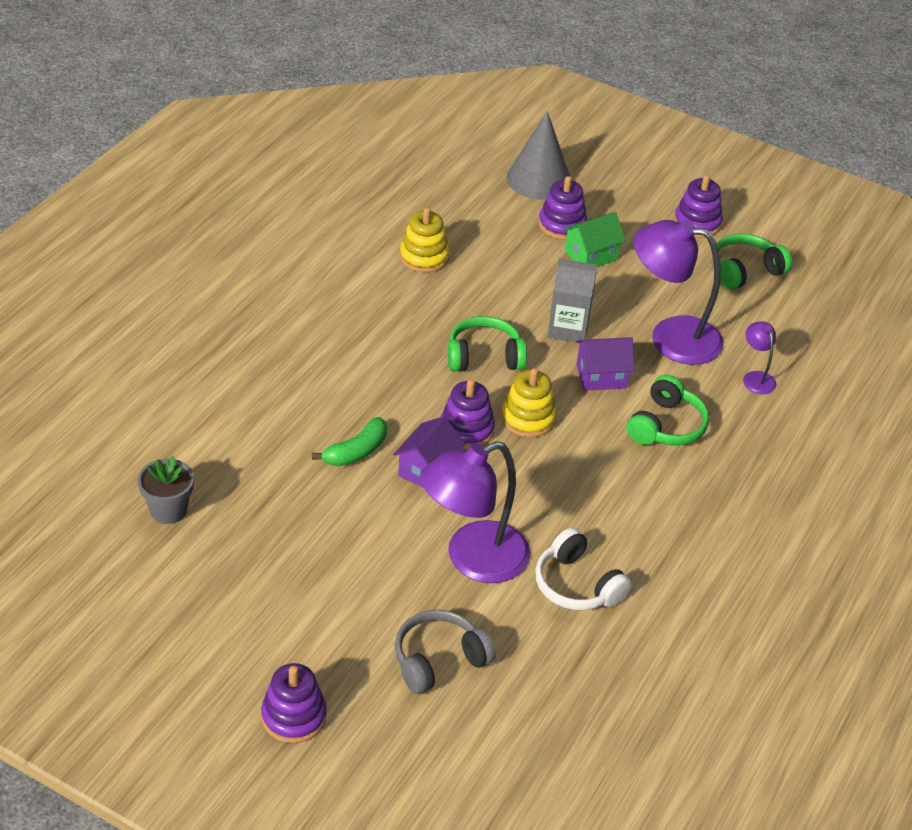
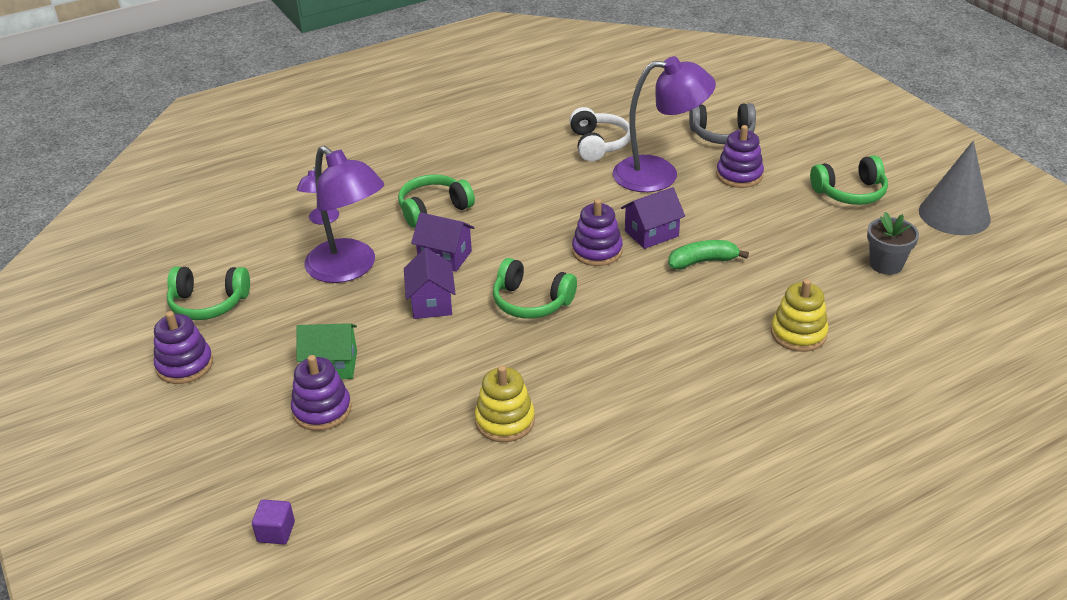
camera: 145 degrees left, 5 degrees down
purple stacking toy [261,663,327,743] -> purple stacking toy moved to [716,125,764,188]
yellow stacking toy [501,368,557,437] -> yellow stacking toy moved to [771,279,829,352]
grey cone [506,111,570,199] -> grey cone moved to [919,140,991,235]
grey carton [547,258,597,343] -> purple house [404,248,456,319]
none -> purple cube [252,499,295,544]
none -> green headphones [810,155,888,205]

